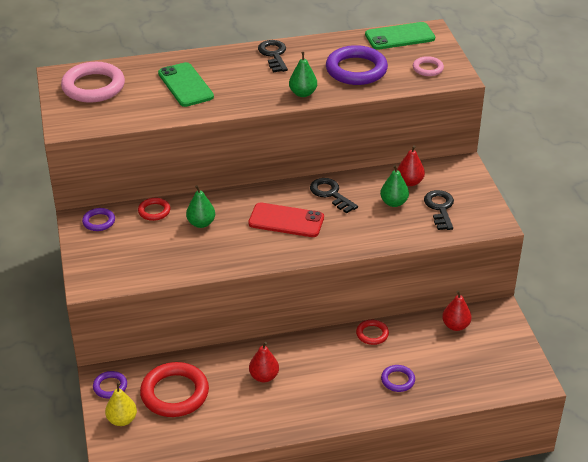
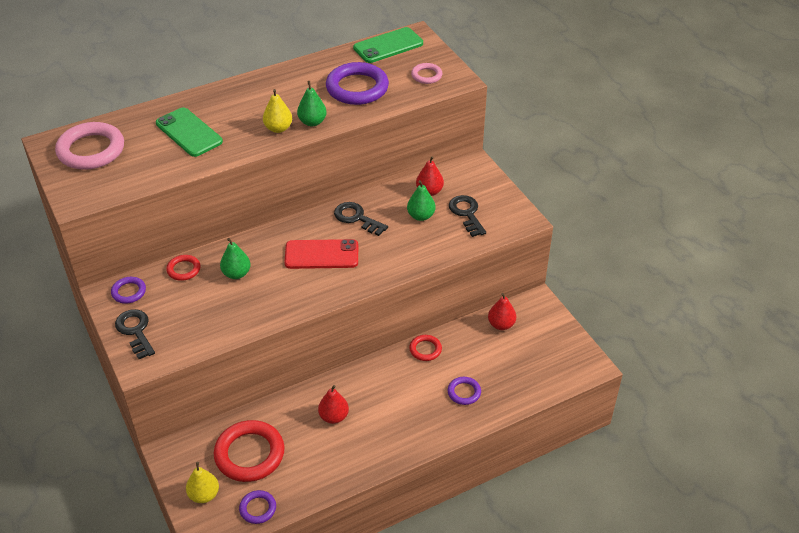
camera: 15 degrees left, 5 degrees up
purple ring [93,371,127,398] -> purple ring moved to [239,490,276,524]
black key [258,40,288,73] -> black key moved to [115,309,155,359]
none -> yellow pear [263,89,292,133]

